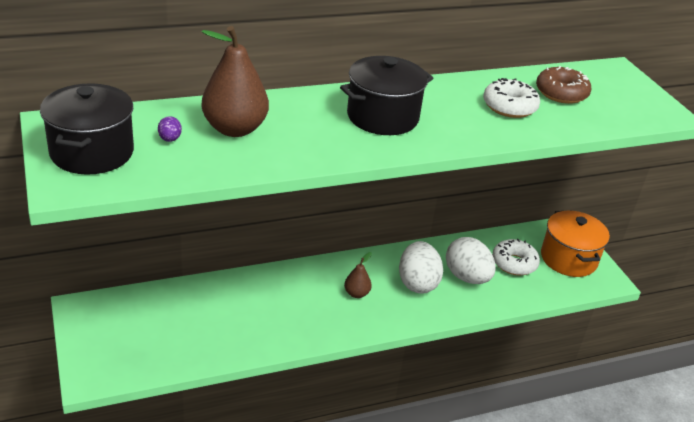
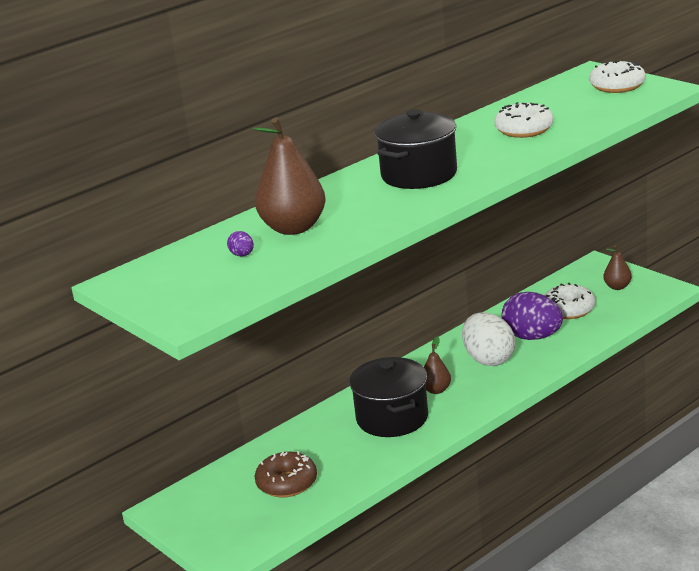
camera: 15 degrees left, 10 degrees down
black pot [40,84,134,175] -> black pot moved to [349,357,428,437]
white egg [446,237,496,284] -> purple egg [502,292,563,340]
brown donut [536,66,591,104] -> brown donut moved to [255,451,317,498]
orange pot [541,211,610,277] -> brown pear [603,245,632,290]
none -> white donut [589,60,646,93]

